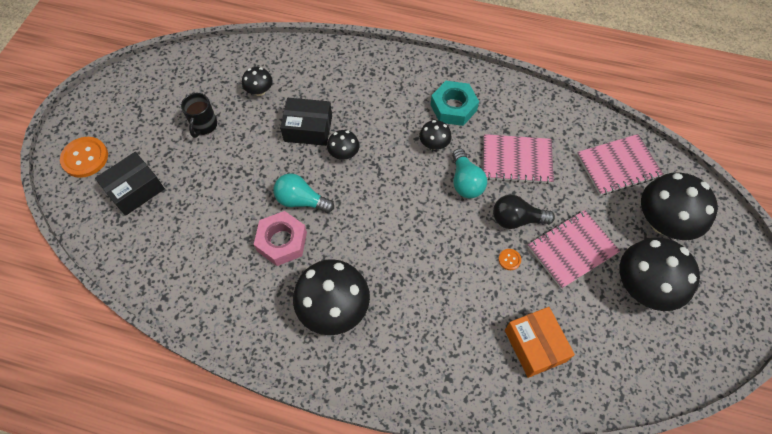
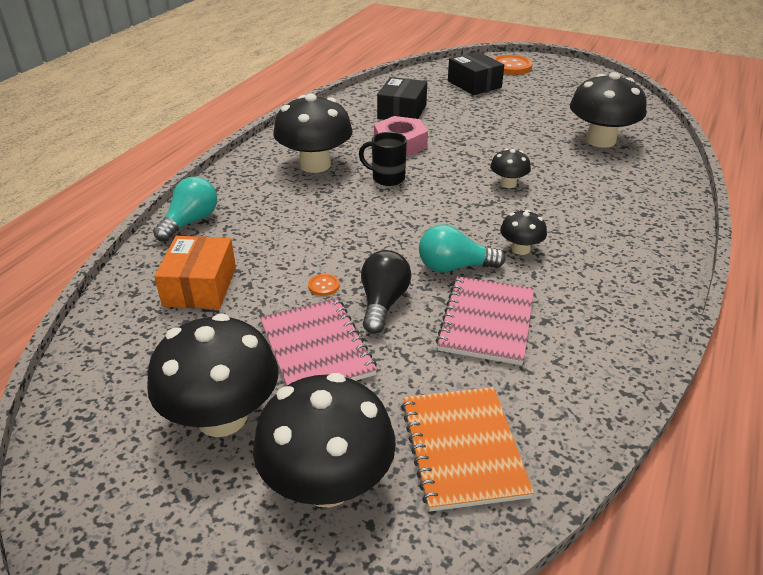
camera: 100 degrees right, 25 degrees down
black mug [181,93,217,138] -> black mug moved to [359,132,407,186]
black mushroom [242,67,273,96] -> black mushroom [570,72,647,148], size x2.02
turquoise light bulb [274,173,334,213] -> turquoise light bulb moved to [153,177,217,242]
black box [280,98,332,146] -> black box moved to [377,77,427,120]
turquoise nut [430,81,479,126] -> none
orange box [505,307,575,378] -> orange box turned 75 degrees counterclockwise [154,236,236,309]
pink notebook [577,134,663,195] -> orange notebook [401,387,534,512]

